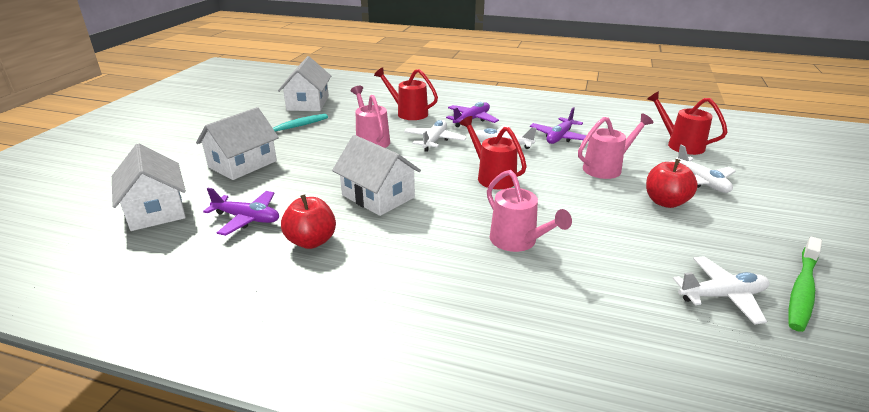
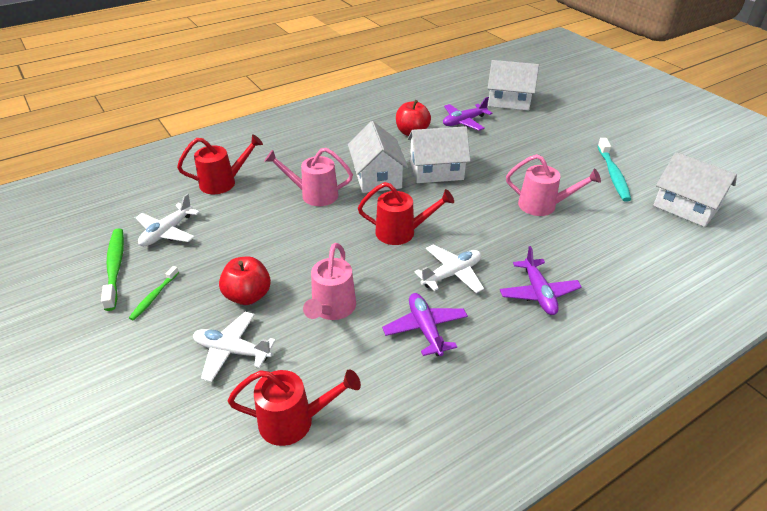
camera: 130 degrees right, 10 degrees up
white house [196,107,279,180] -> white house moved to [348,121,409,193]
red watering can [374,67,438,120] -> red watering can moved to [177,134,263,194]
white plane [404,120,467,152] -> none
none -> green toothbrush [129,266,179,320]

